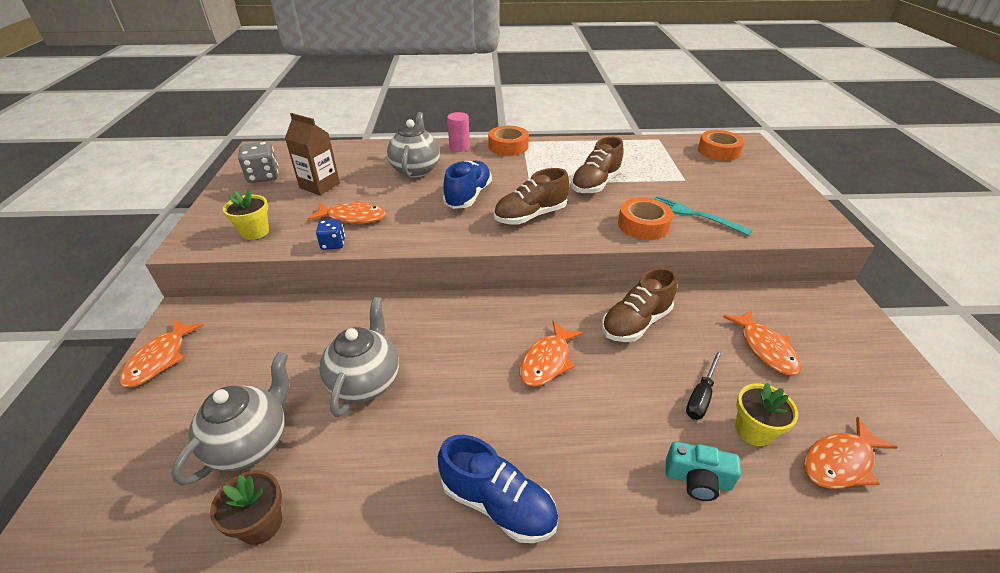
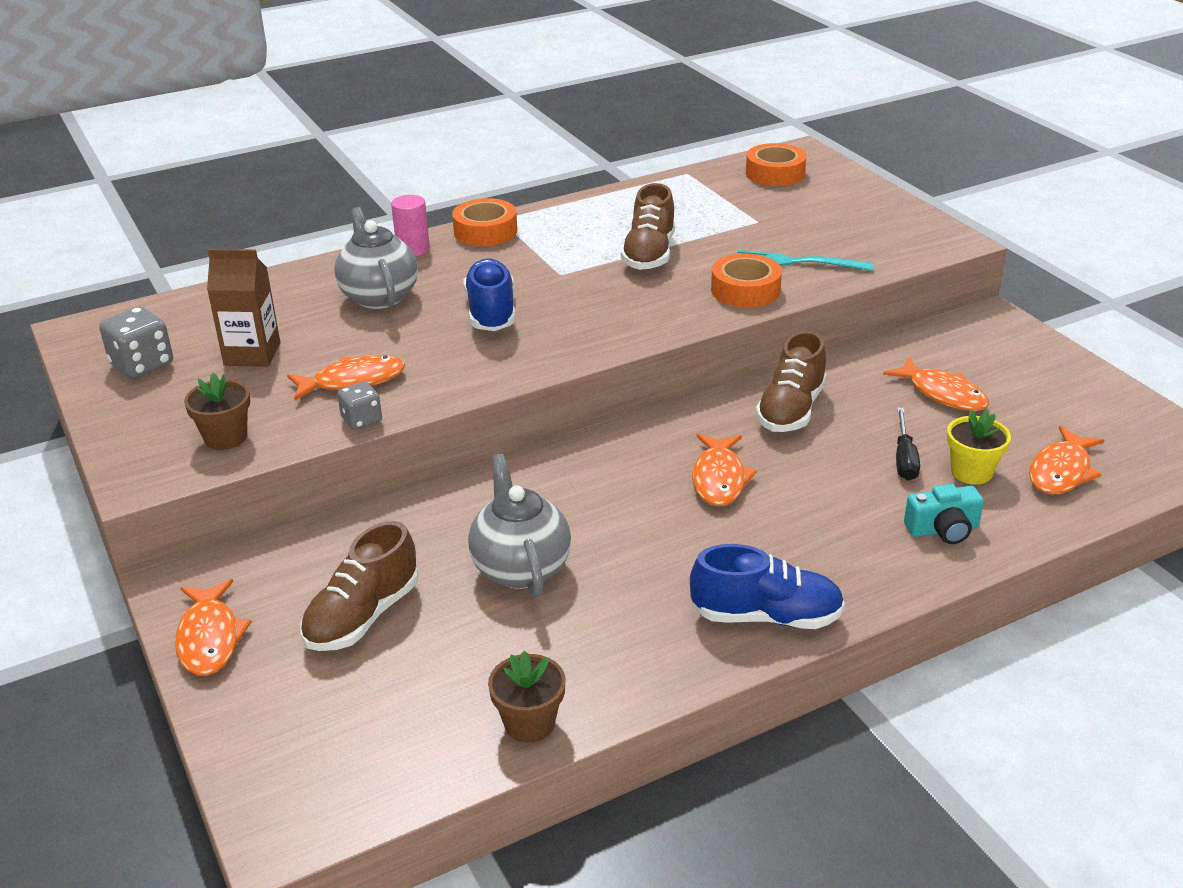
camera: 25 degrees left, 5 degrees down
grey teapot [171,352,289,486] -> none
yellow flower pot [223,189,269,240] -> brown flower pot [184,373,250,450]
blue dice [316,220,345,250] -> grey dice [337,382,382,430]
brown shoe [494,168,569,225] -> brown shoe moved to [300,521,418,651]

